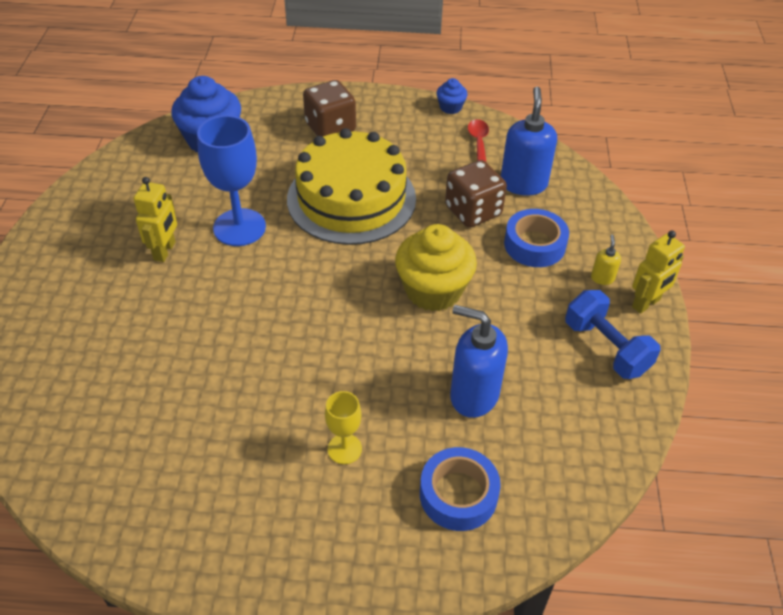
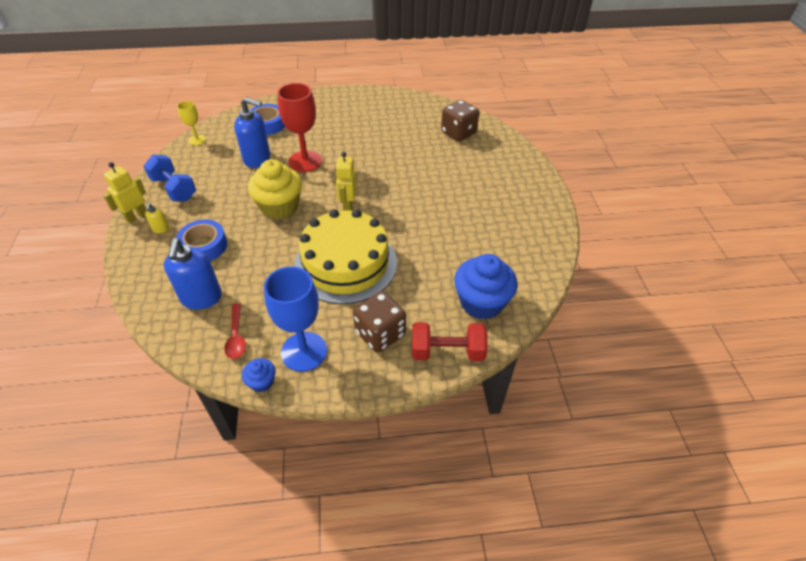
camera: 170 degrees right, 0 degrees up
yellow robot [134,177,177,262] -> yellow robot moved to [335,152,357,211]
blue goblet [197,115,266,246] -> blue goblet moved to [264,266,327,372]
yellow goblet [325,391,362,464] -> yellow goblet moved to [177,101,206,145]
brown dice [445,160,507,228] -> brown dice moved to [441,100,479,142]
none -> red goblet [278,83,322,172]
none -> red dumbbell [412,322,488,361]

